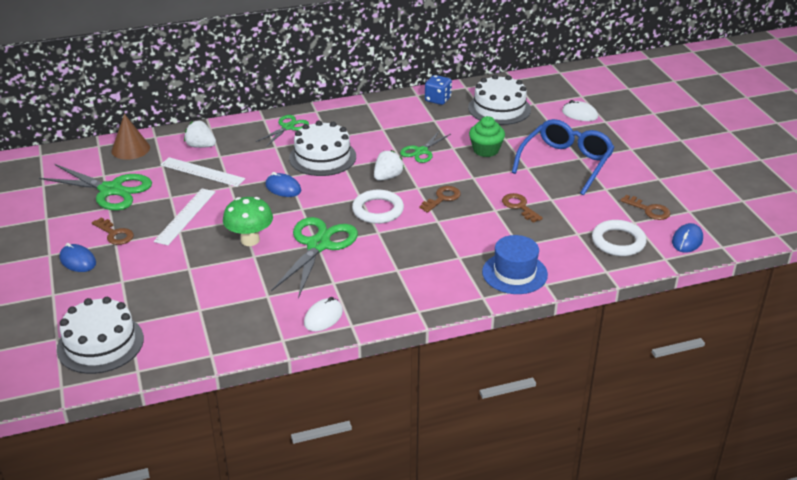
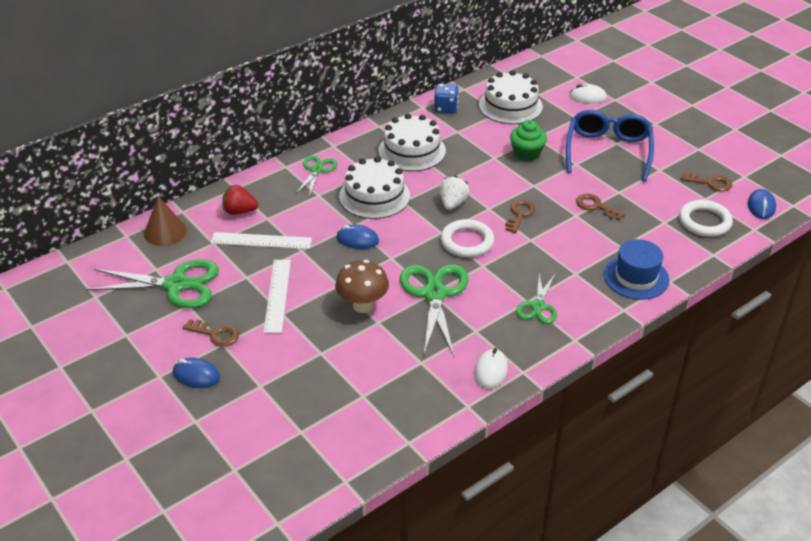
camera: 20 degrees left, 5 degrees up
white cake [57,297,144,374] -> white cake moved to [378,114,446,171]
white strawberry [184,121,216,148] -> red strawberry [222,185,258,215]
green mushroom [223,197,273,246] -> brown mushroom [335,260,389,313]
green scissors [400,130,451,163] -> green scissors moved to [516,271,557,324]

